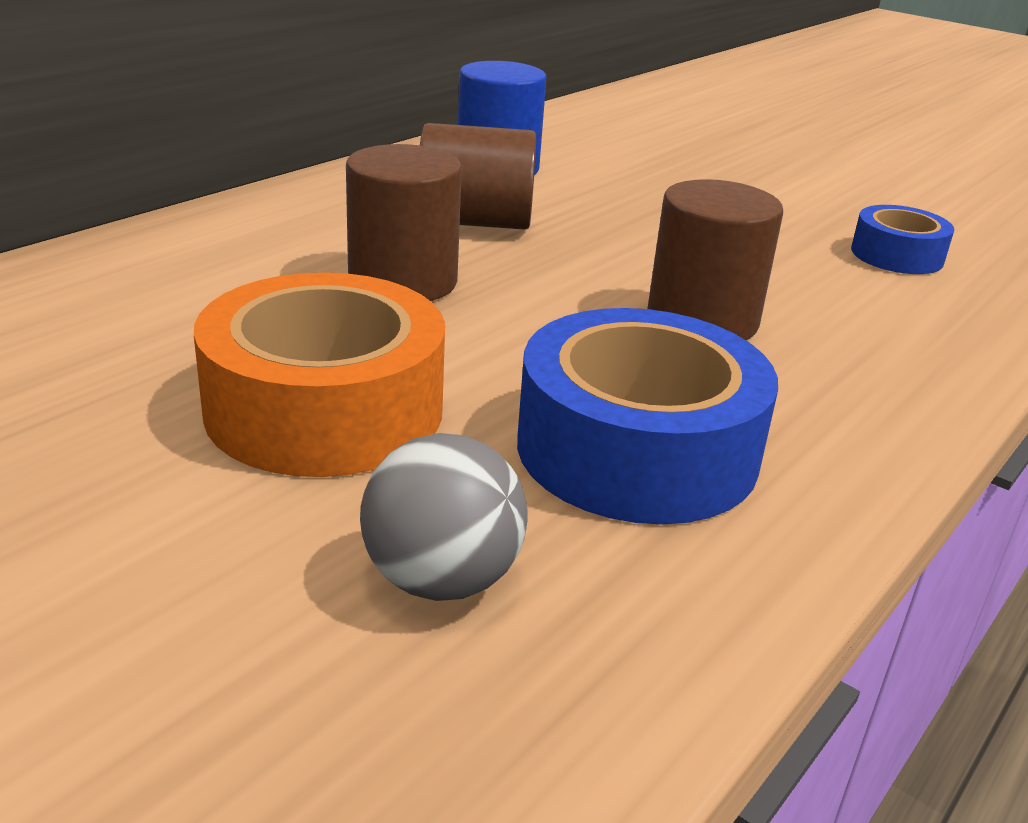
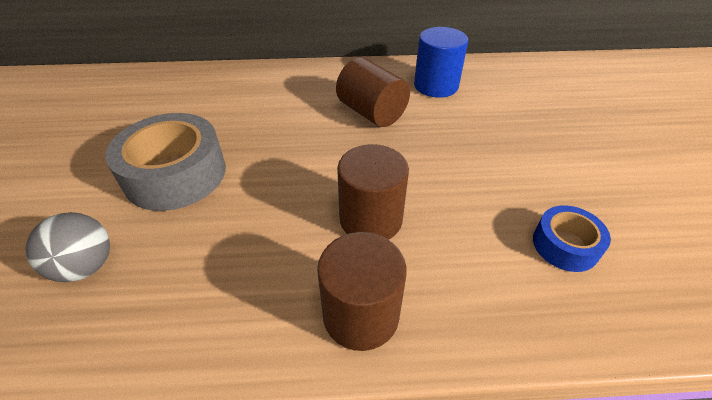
camera: 50 degrees right, 15 degrees up
orange tape [194,272,445,477] -> grey tape [105,113,226,211]
brown cylinder [346,144,462,301] -> brown cylinder moved to [317,232,407,351]
blue tape [517,308,778,525] -> none

